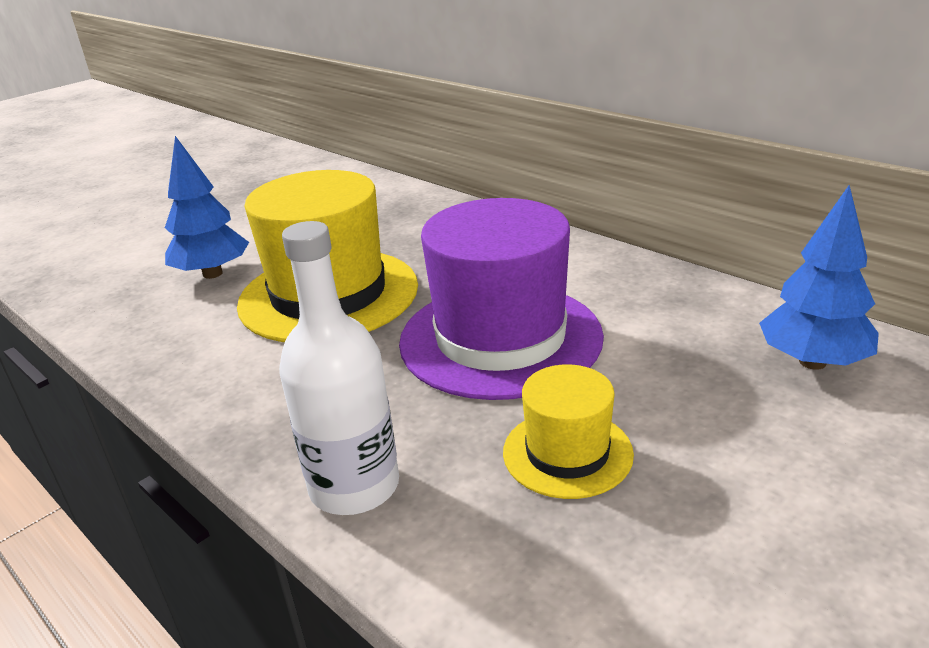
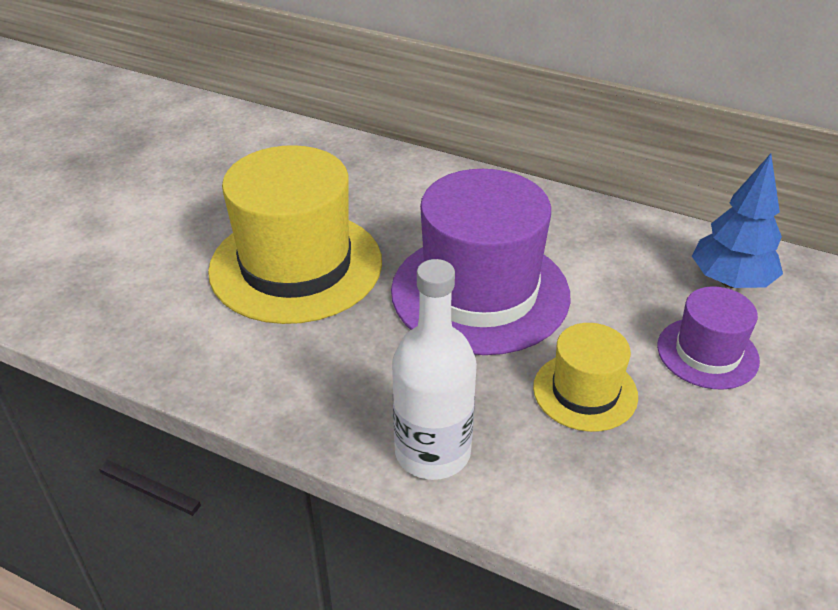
camera: 20 degrees left, 10 degrees up
blue tree [165,136,249,279] -> none
none -> purple hat [657,286,760,390]

